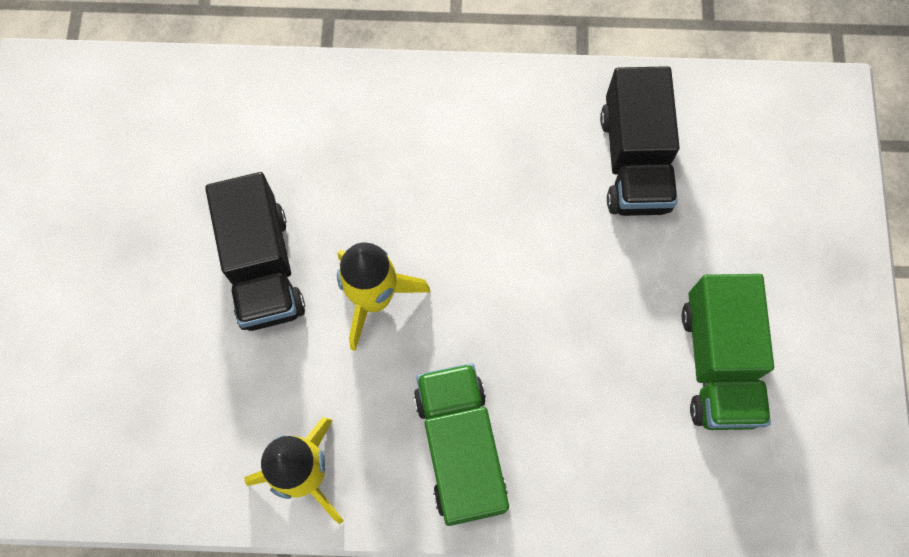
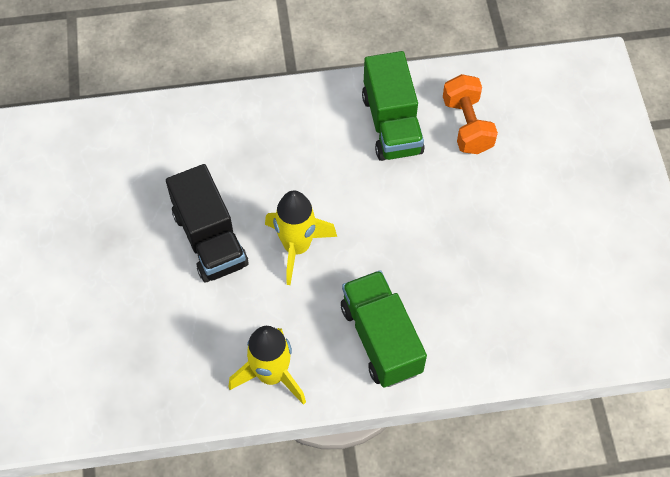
camera: 10 degrees left, 10 degrees down
black truck [600,66,680,216] -> orange dumbbell [443,74,498,154]
green truck [682,274,774,430] -> green truck moved to [362,51,425,161]

